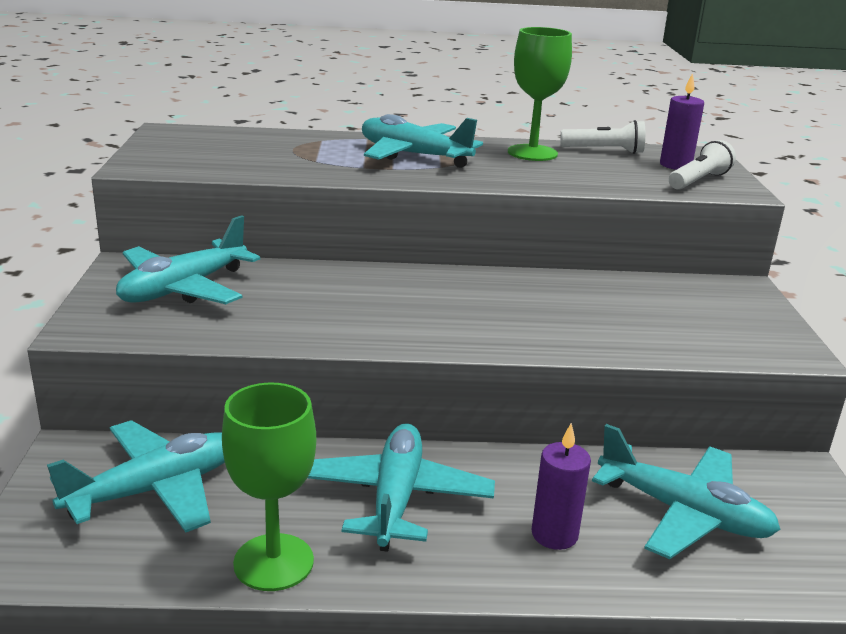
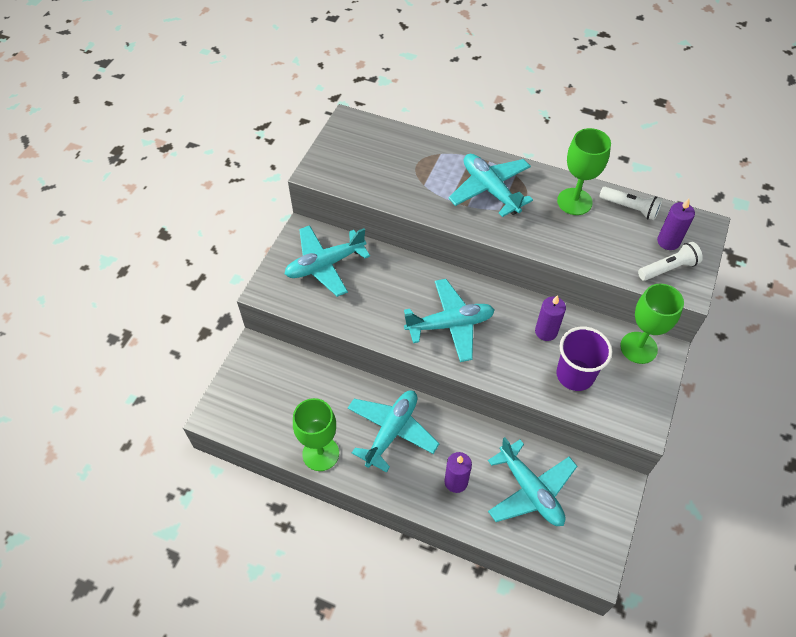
camera: 25 degrees right, 30 degrees up
turquoise plane [47,420,225,532] -> turquoise plane moved to [404,279,495,362]
none -> purple candle [535,295,566,341]
none -> purple cup [556,326,612,391]
none -> green goblet [620,284,684,364]

